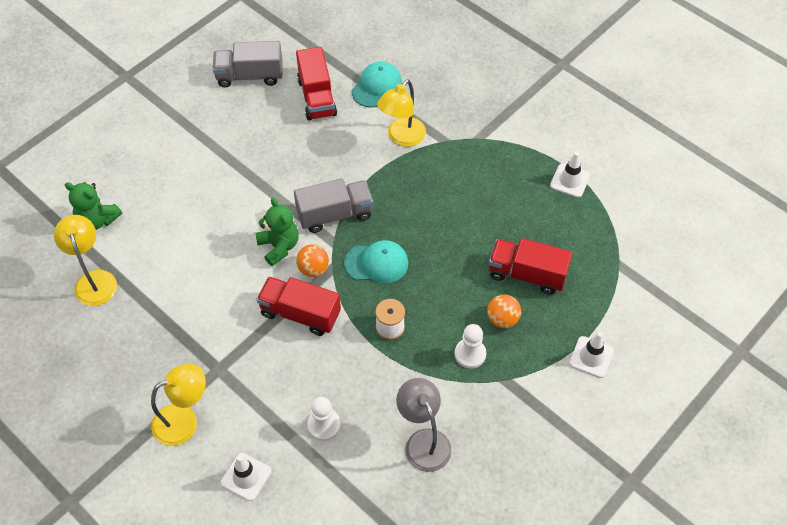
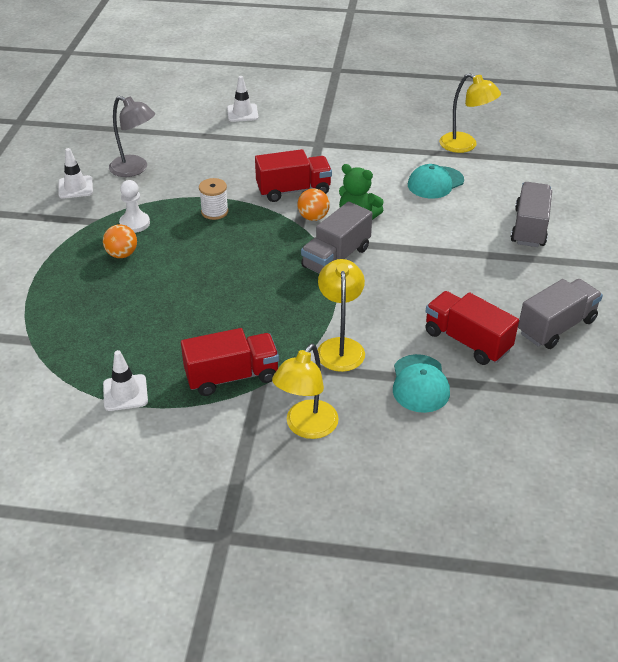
camera: 145 degrees right, 15 degrees down
green teddy bear [65,182,122,230] -> none
yellow lamp [151,364,206,446] -> yellow lamp moved to [272,344,339,439]
white pawn [307,397,340,441] -> none
turquoise cap [344,240,408,284] -> turquoise cap moved to [408,164,464,199]
red truck [489,238,572,295] -> red truck moved to [181,328,279,396]
white traffic cone [569,332,614,378] -> white traffic cone moved to [58,148,93,199]
none -> grey truck [511,182,552,247]

